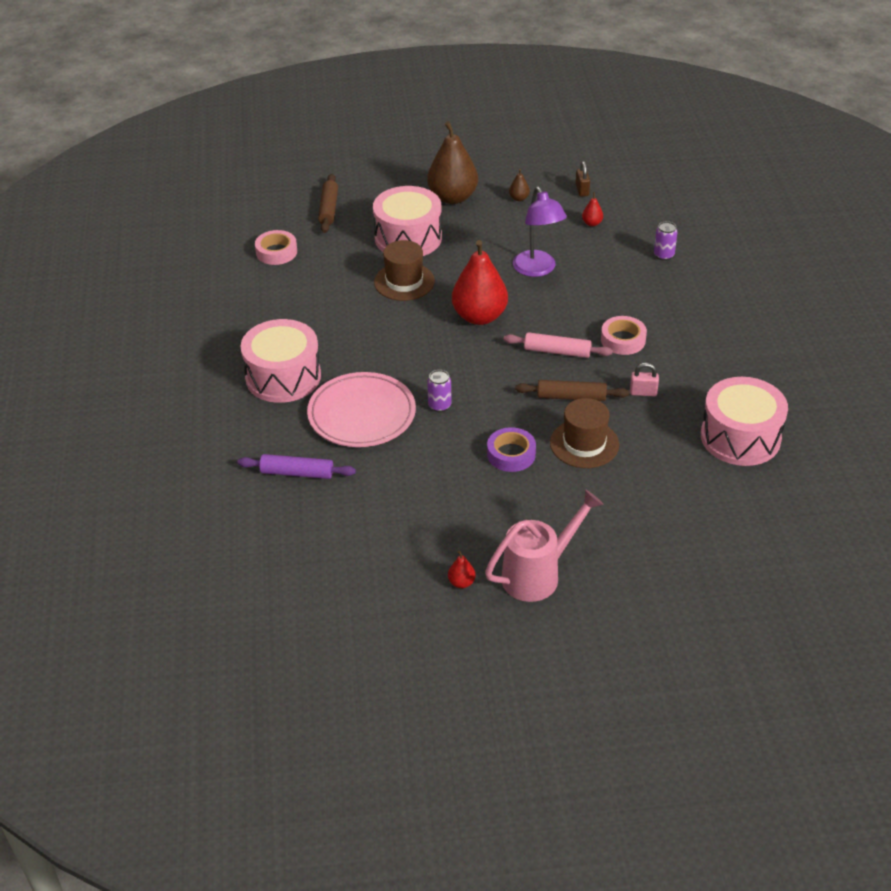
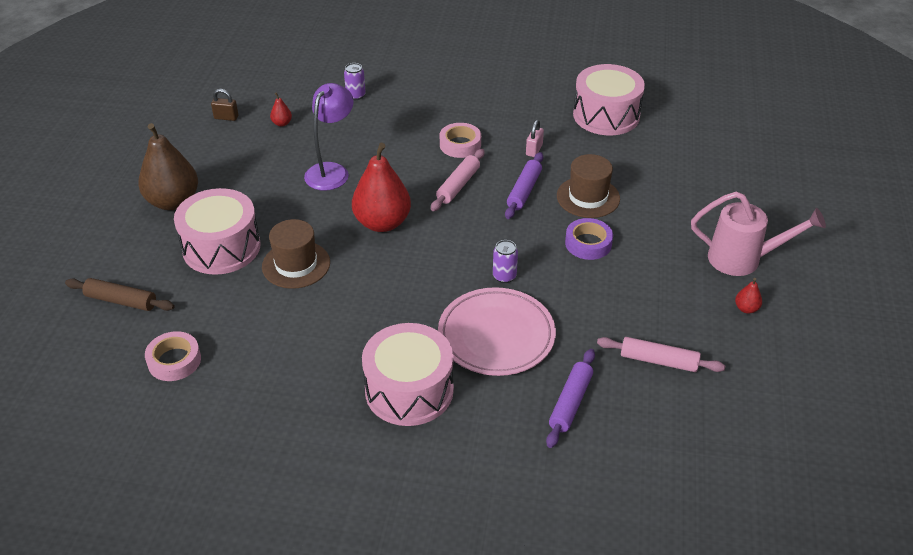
camera: 75 degrees left, 0 degrees up
pink watering can [485,489,604,602] -> pink watering can turned 120 degrees clockwise [691,192,826,276]
brown pear [509,169,530,201] -> none
purple lamp [513,187,567,277] -> purple lamp turned 60 degrees counterclockwise [304,83,354,191]
brown rolling pin [515,380,629,401] -> purple rolling pin [505,152,543,219]
none -> pink rolling pin [597,337,725,372]

